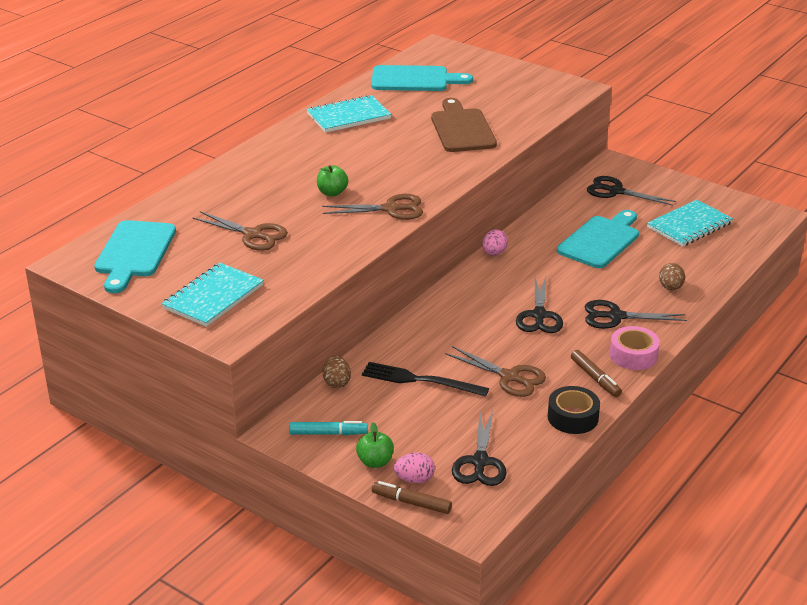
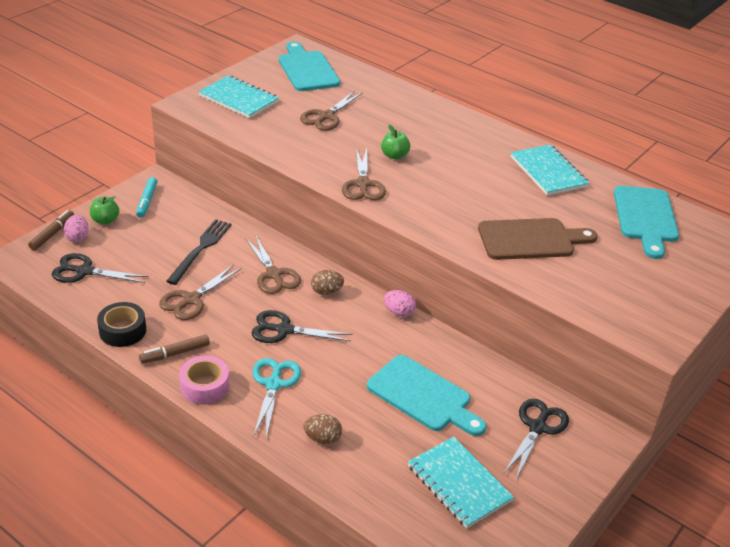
camera: 90 degrees right, 5 degrees up
turquoise cutting board [94,220,176,293] -> turquoise cutting board turned 60 degrees clockwise [279,42,340,91]
brown egg [323,356,351,388] -> brown egg moved to [311,270,344,295]
black scissors [584,300,687,329] -> turquoise scissors [252,358,301,439]
none -> brown scissors [246,235,301,294]

